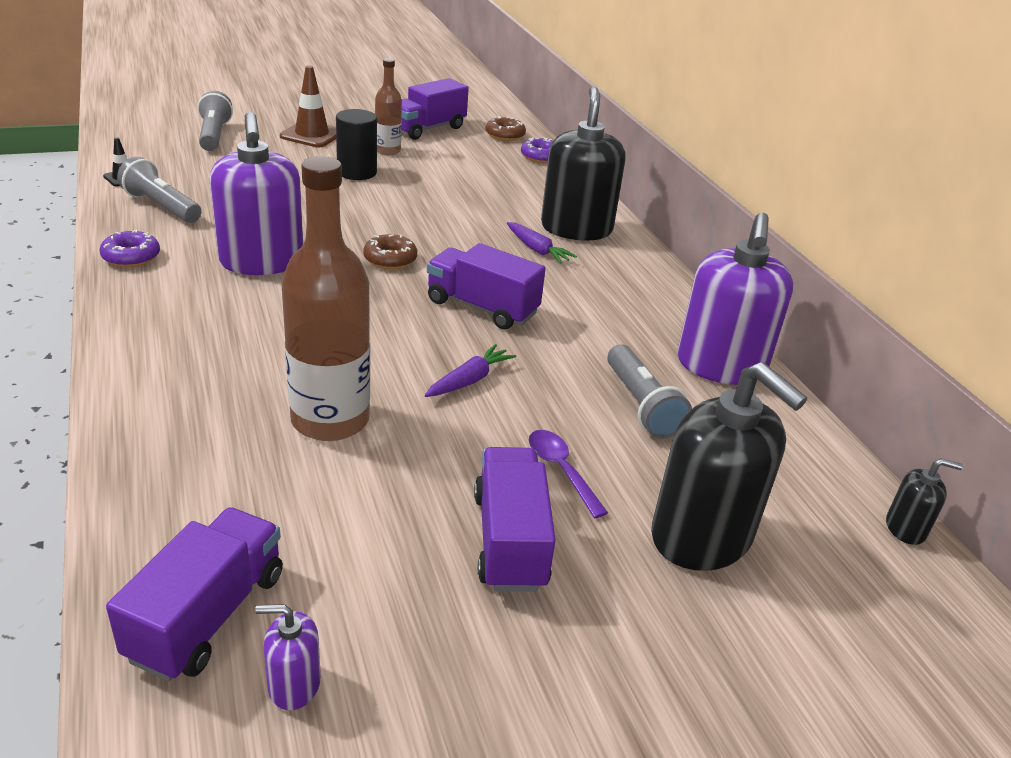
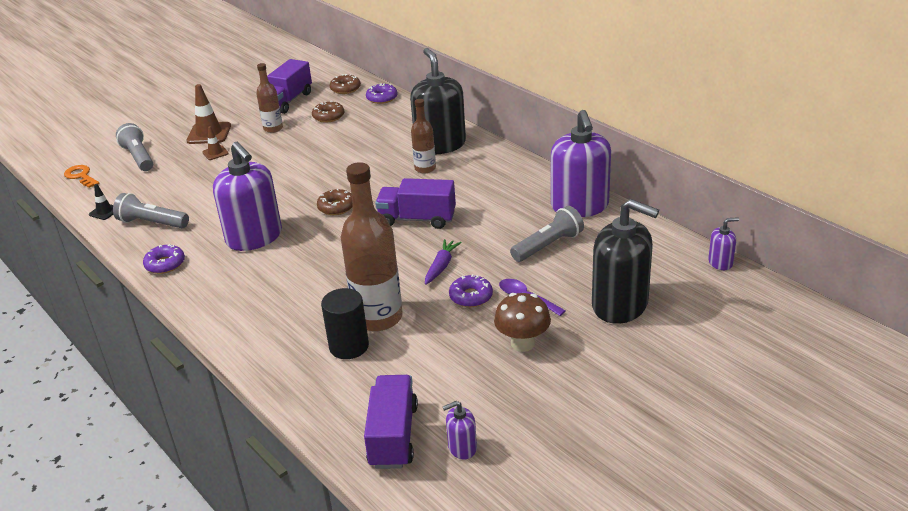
camera: 15 degrees left, 0 degrees up
black cylinder [336,109,377,180] -> black cylinder moved to [321,288,369,359]
purple truck [474,447,556,592] -> brown mushroom [494,293,551,352]
purple carrot [507,222,577,264] -> brown bottle [411,99,436,173]
grey flashlight [607,345,692,439] -> grey flashlight turned 90 degrees counterclockwise [510,206,584,262]
black soap dispenser [886,458,963,545] -> purple soap dispenser [708,217,739,270]
none -> orange key [64,165,99,188]
none -> brown traffic cone [203,126,229,160]
none -> brown donut [312,101,344,123]
none -> purple donut [449,274,493,307]

